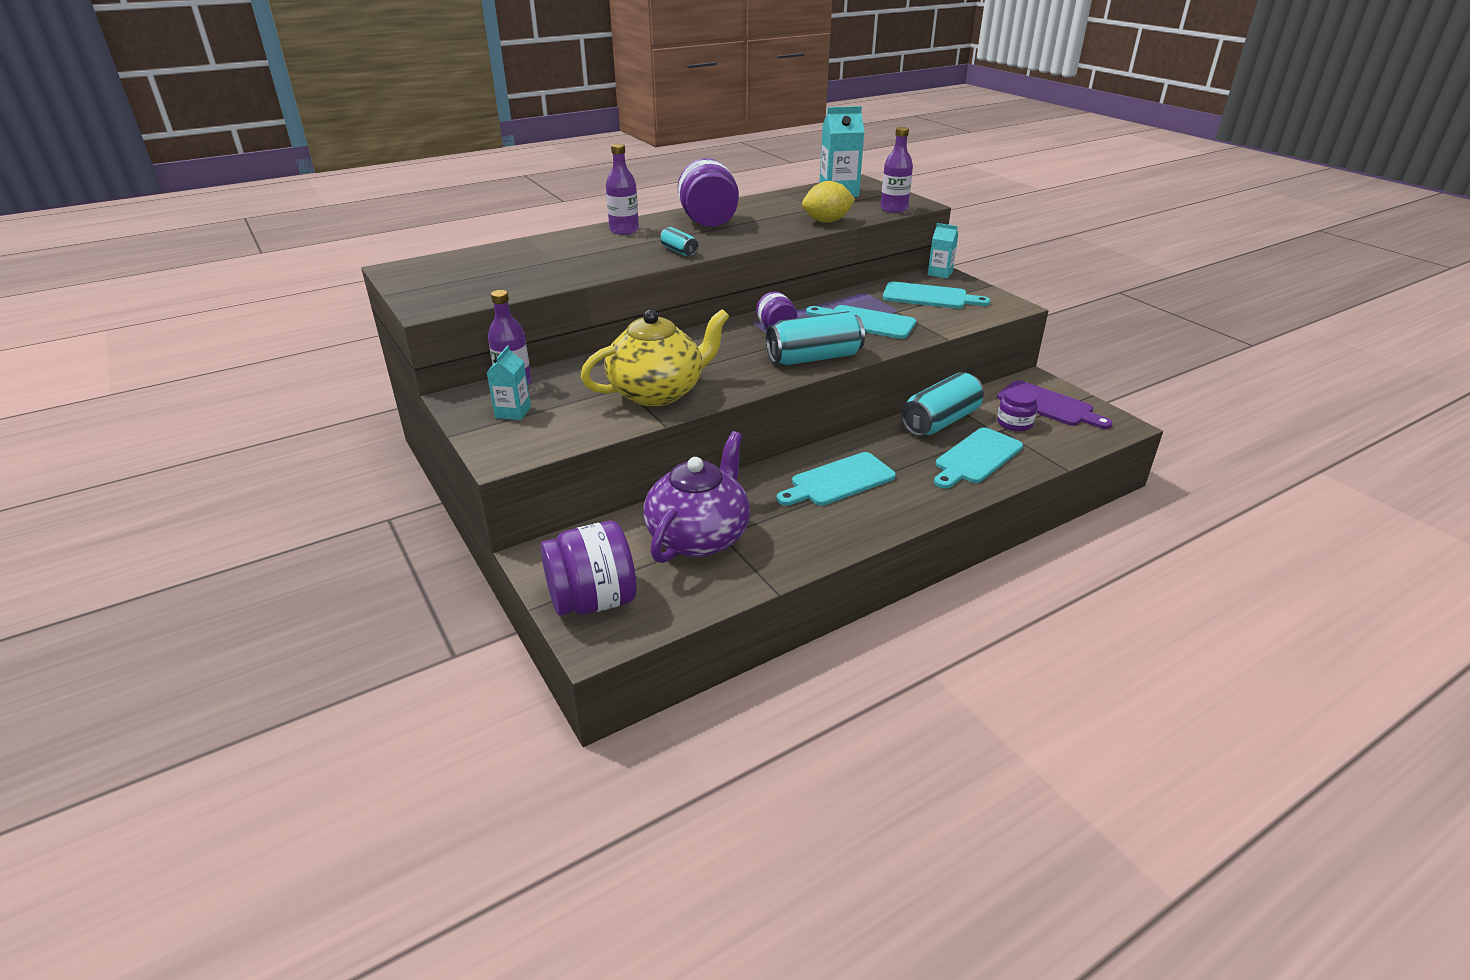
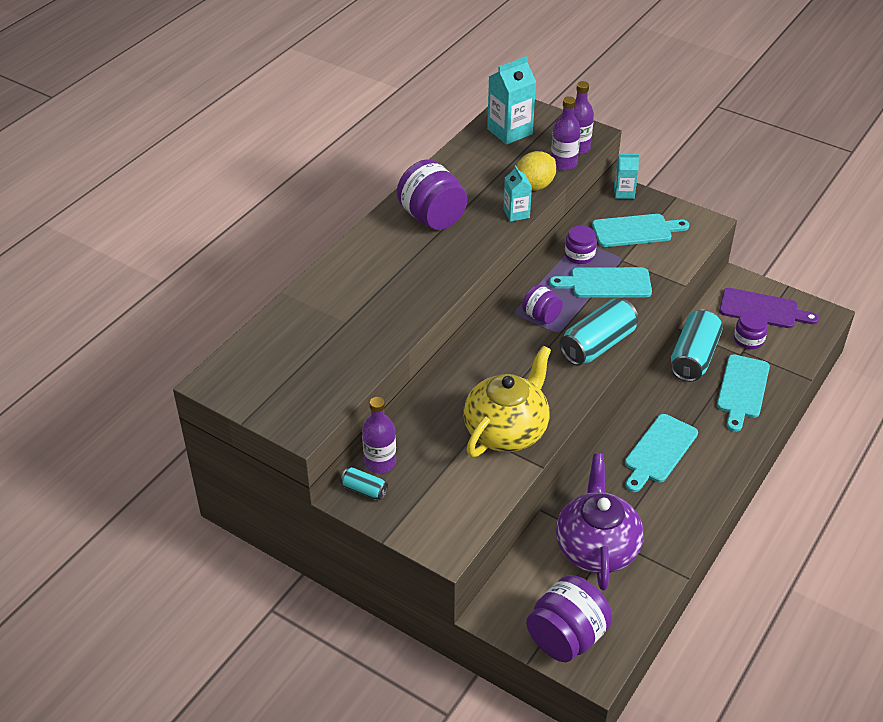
camera: 25 degrees left, 10 degrees up
turquoise carton [486,345,531,420] -> turquoise carton moved to [503,166,532,222]
purple bottle [606,143,639,235] -> purple bottle moved to [551,96,581,170]
turquoise can [660,227,698,256] -> turquoise can moved to [341,467,388,500]
none -> purple jar [565,225,597,264]

